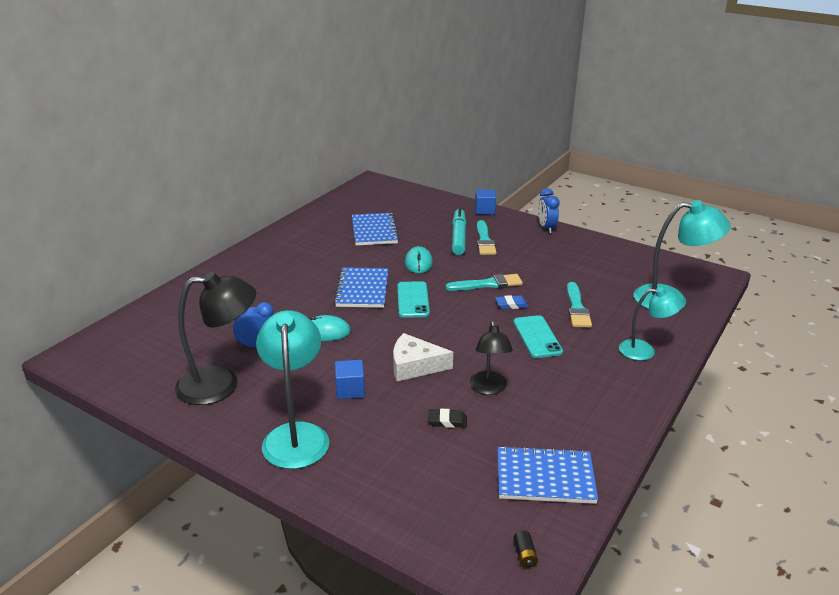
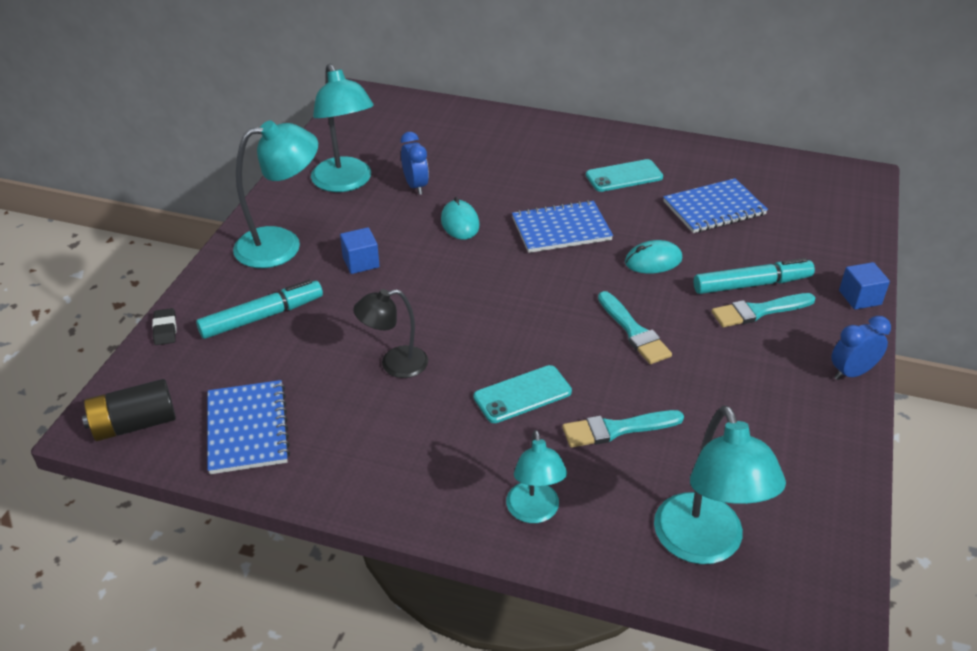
camera: 75 degrees right, 10 degrees up
black lamp [175,272,256,405] -> turquoise lamp [311,63,374,192]
white cheese [393,333,453,381] -> none
turquoise phone [398,281,430,318] -> turquoise phone moved to [586,159,663,192]
black eraser [428,409,467,428] -> black eraser moved to [152,308,176,345]
blue eraser [495,295,528,309] -> none
black battery [513,531,538,568] -> black battery [82,379,176,441], size x2.40
none -> turquoise marker [196,279,323,339]

